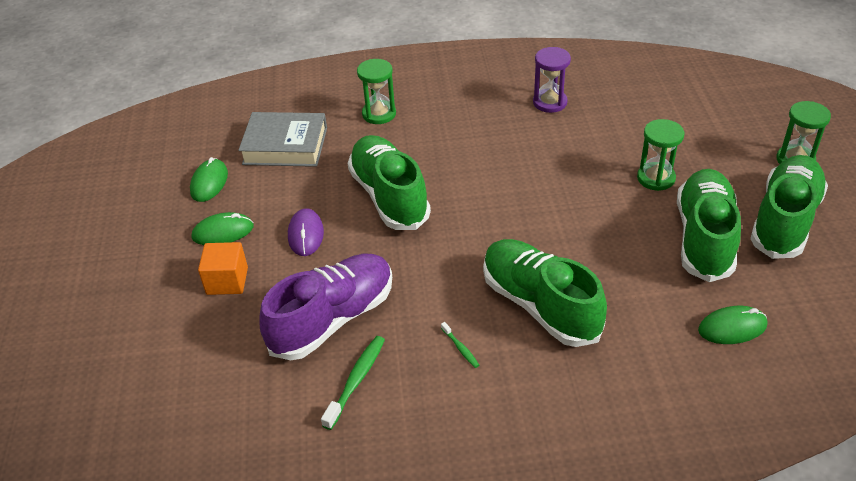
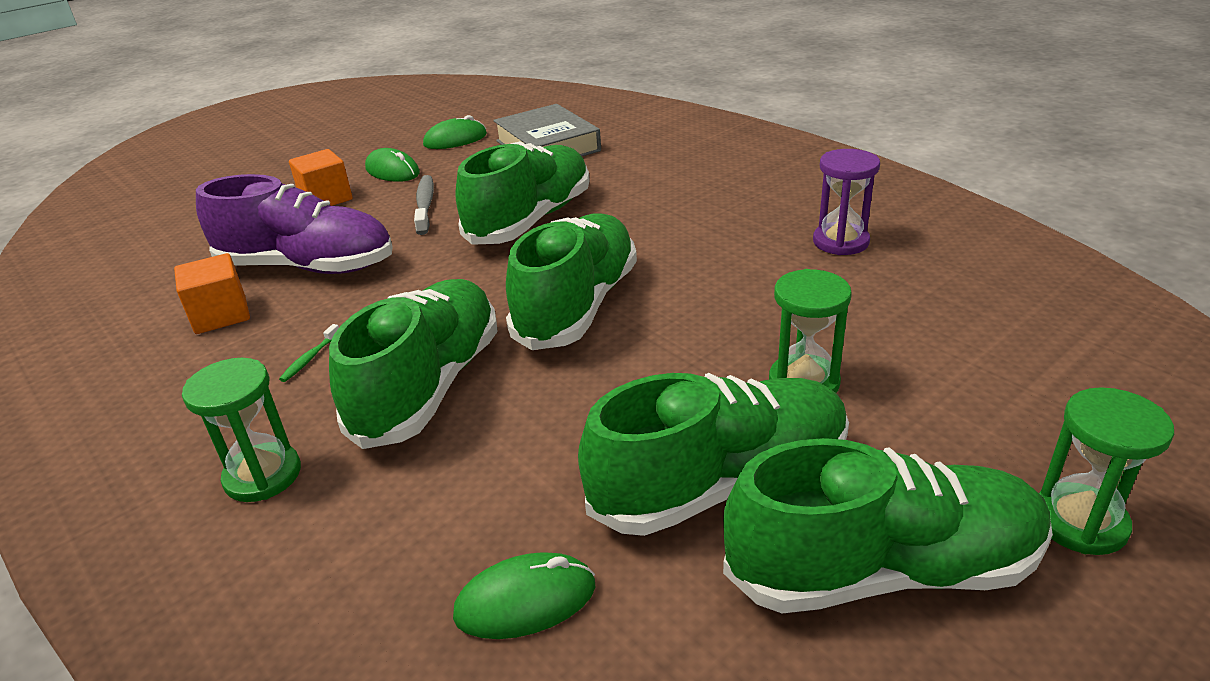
camera: 55 degrees right, 10 degrees down
purple mouse [288,208,324,256] -> grey toothbrush [414,175,434,235]
green toothbrush [321,336,385,430] -> orange cube [174,253,250,334]
green hourglass [357,59,396,124] -> green hourglass moved to [182,358,301,502]
green mouse [698,306,767,344] -> green mouse turned 60 degrees counterclockwise [453,552,595,639]
none -> green shoe [506,213,637,350]

